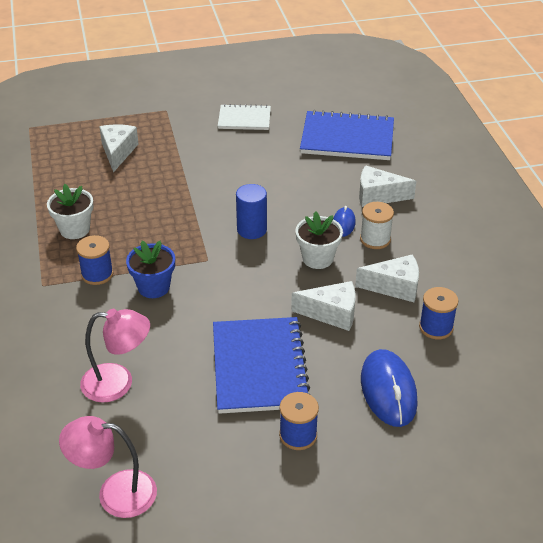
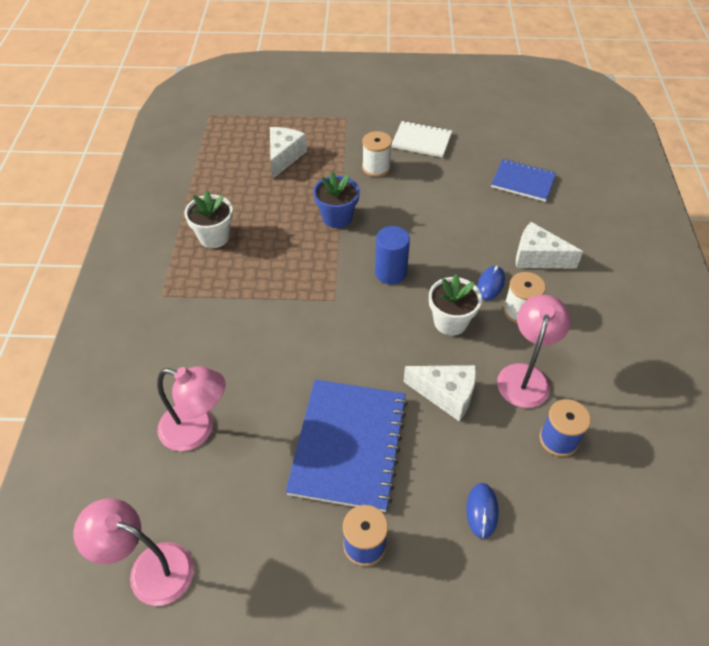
camera: 15 degrees right, 10 degrees up
blue spool [76,235,113,285] -> none
blue flower pot [126,241,175,298] -> blue flower pot moved to [313,172,360,228]
blue notebook [300,110,394,160] -> blue notebook [491,159,556,202], size x0.59
white cheese [355,254,419,302] -> pink lamp [497,295,571,408]
blue mouse [361,349,418,427] -> blue mouse [466,483,499,539], size x0.52
none -> white spool [362,131,392,177]

